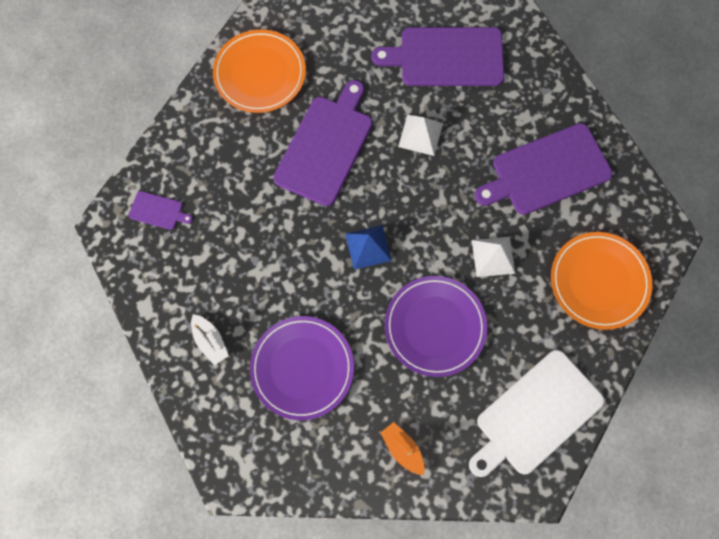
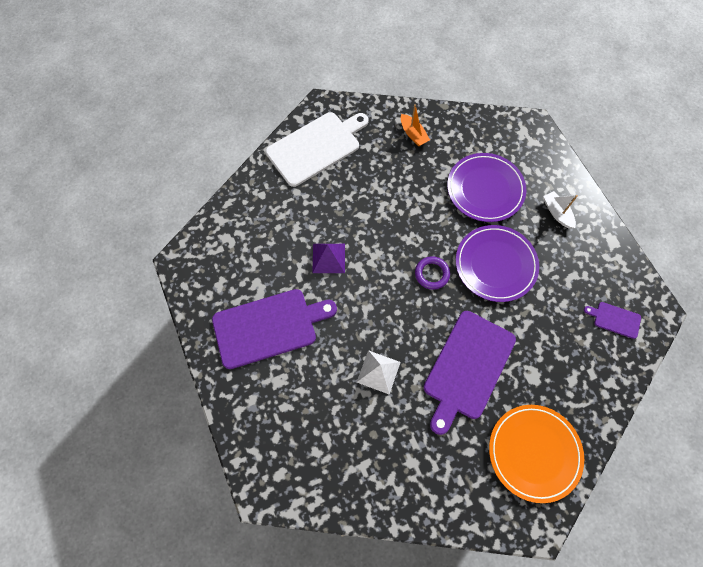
camera: 175 degrees left, 5 degrees down
blue pyramid [345,225,392,270] -> purple ring [415,256,450,290]
purple cutting board [372,27,504,86] -> none
purple plate [385,276,487,377] -> purple plate moved to [456,225,539,302]
white pyramid [472,237,515,277] -> purple pyramid [312,244,345,273]
orange plate [551,232,652,330] -> none

